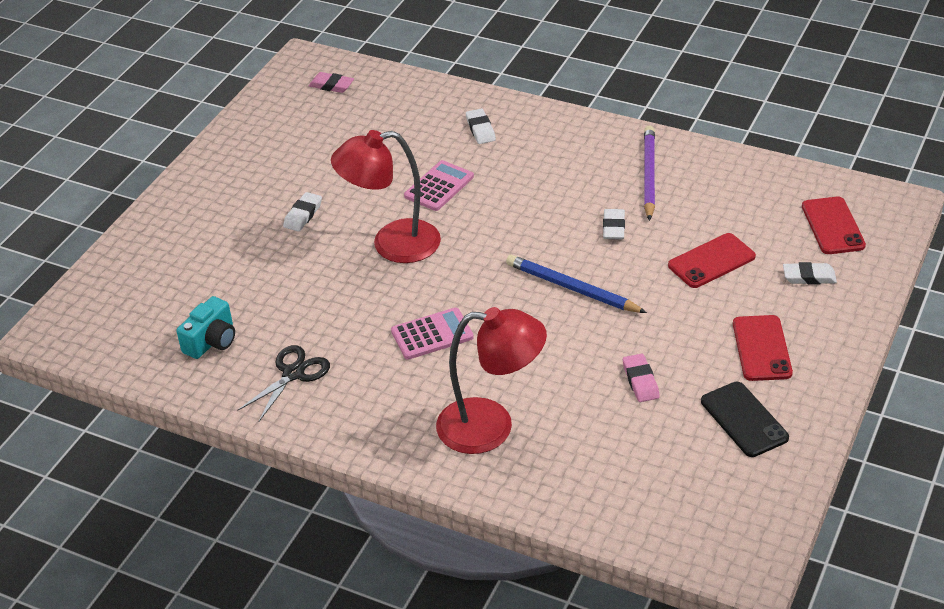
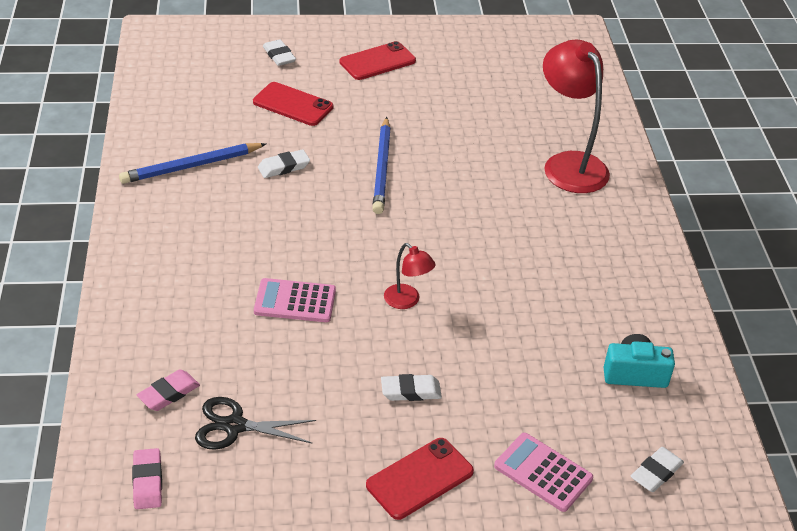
camera: 125 degrees left, 0 degrees up
black scissors [237,345,330,423] -> black scissors moved to [195,397,316,450]
red lamp [331,130,441,263] -> red lamp [384,243,436,309], size x0.49
pink calculator [391,307,474,360] -> pink calculator moved to [494,433,593,512]
white eraser [466,108,496,144] -> white eraser moved to [631,447,684,492]
pink eraser [623,354,660,402] -> pink eraser moved to [137,370,200,411]
purple pencil [644,125,655,221] -> blue pencil [119,143,266,184]
black phone [701,382,789,457] -> none
red phone [802,197,866,254] -> red phone moved to [366,438,474,520]

